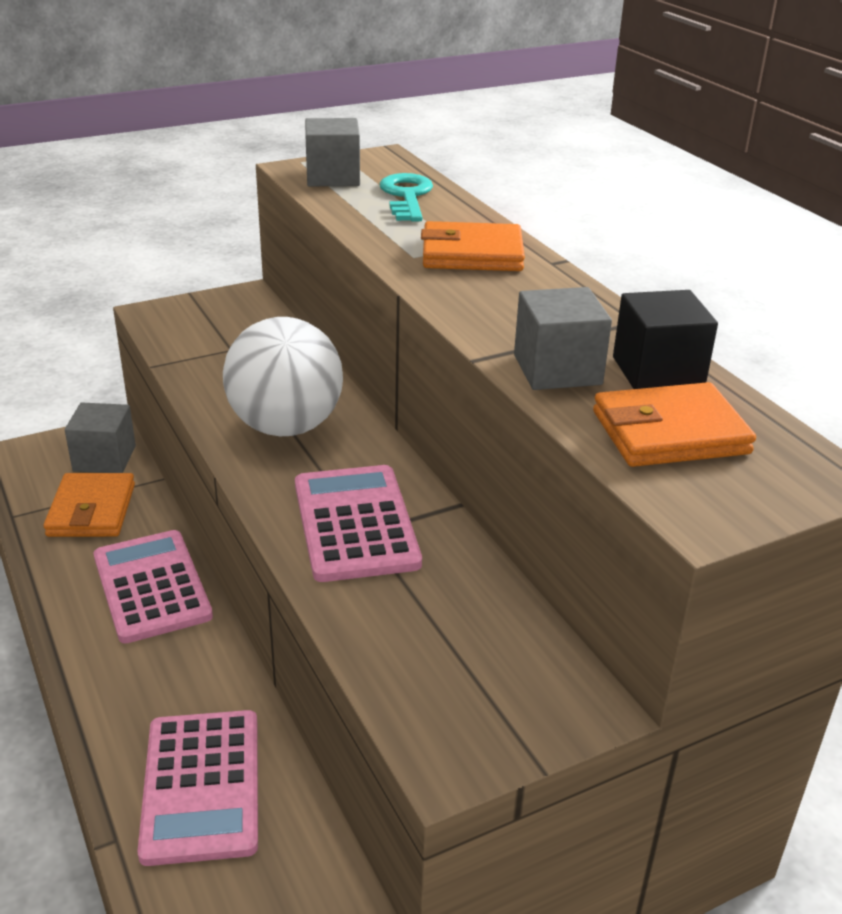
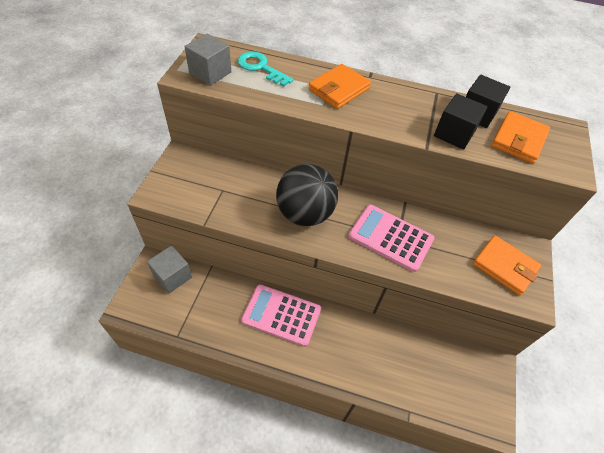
camera: 50 degrees left, 20 degrees up
orange wallet [44,473,135,537] -> orange wallet moved to [473,235,541,296]
pink calculator [137,710,258,866] -> none
white ball [223,317,343,436] -> black ball [276,164,338,226]
grey cube [514,287,612,390] -> black cube [434,93,488,150]

